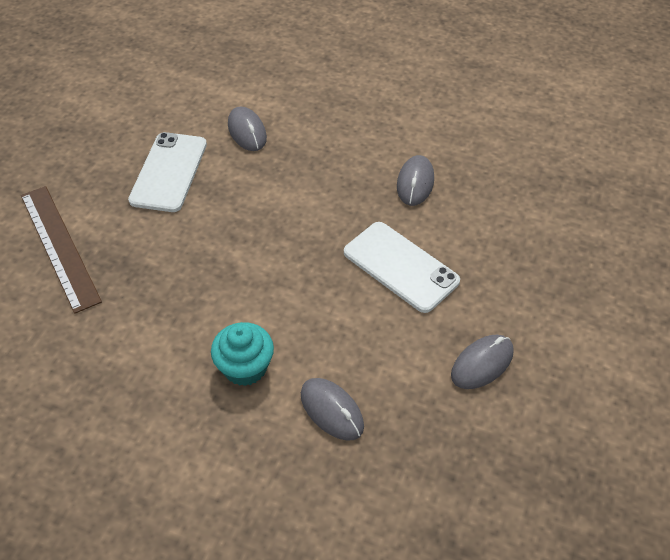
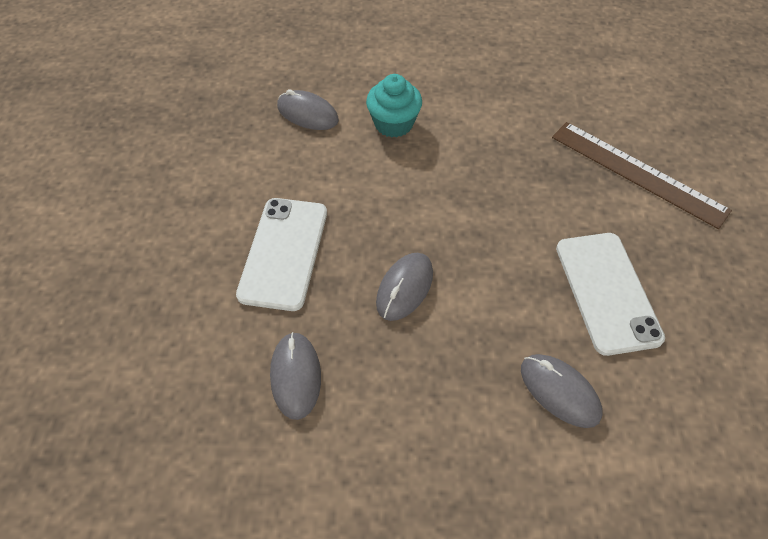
camera: 160 degrees right, 5 degrees up
white phone [344,222,460,313] -> white phone turned 75 degrees clockwise [236,198,327,311]
grey mouse [451,335,514,389] -> grey mouse moved to [376,253,433,321]

